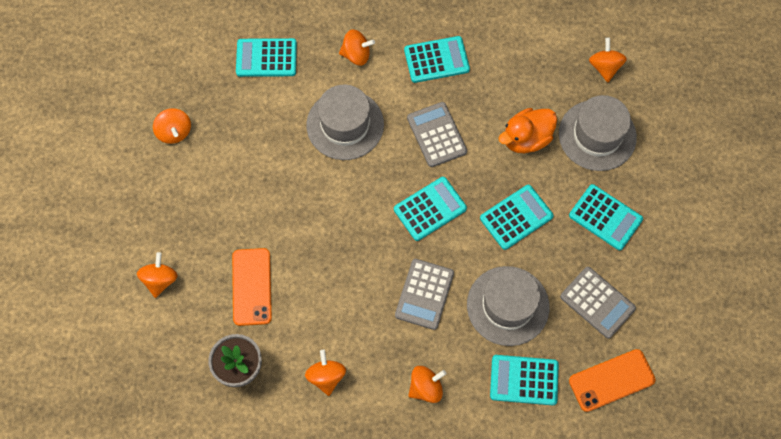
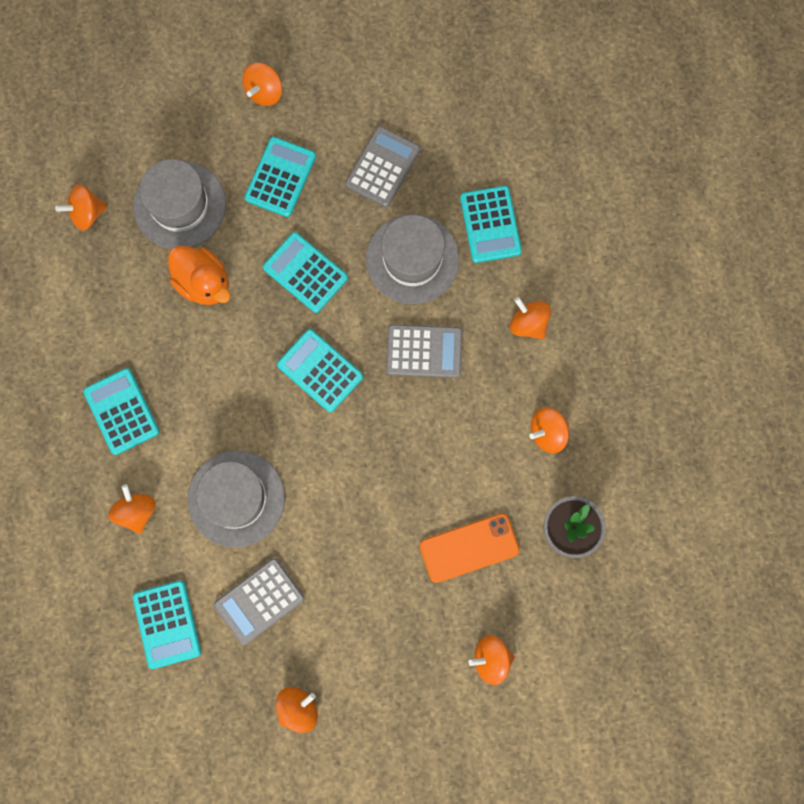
camera: 105 degrees left, 10 degrees up
grey calculator [407,102,467,167] -> grey calculator moved to [214,558,305,645]
orange phone [569,349,656,412] -> none
none -> orange spinning top [242,63,282,106]

